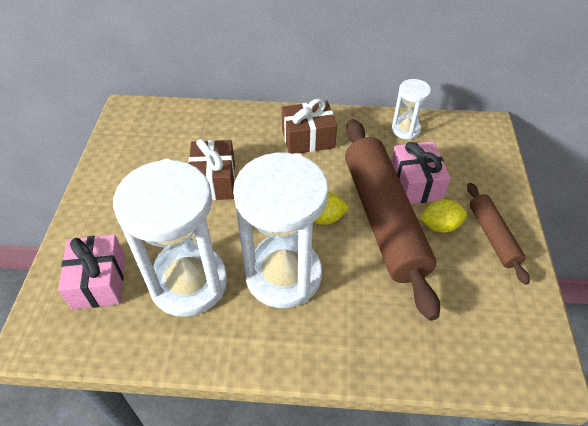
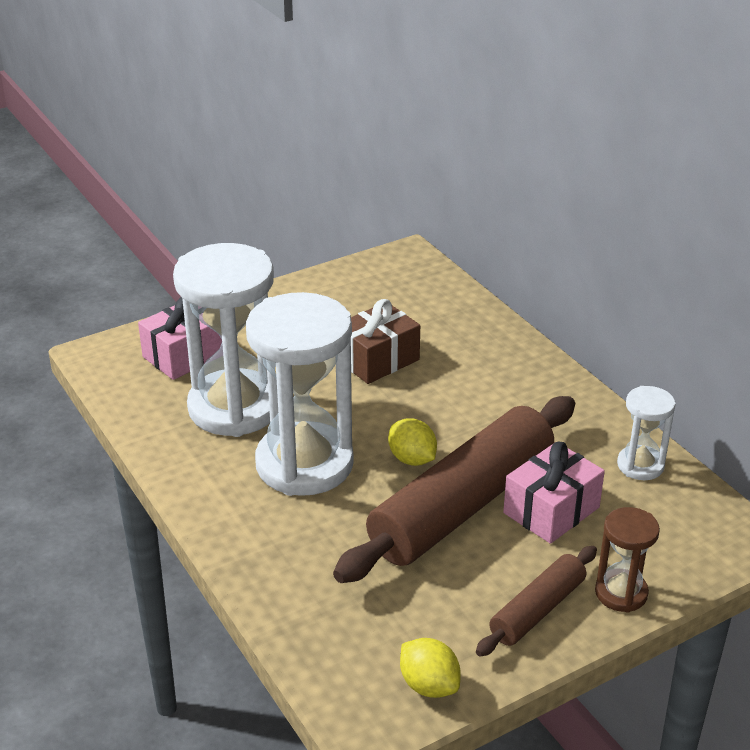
camera: 55 degrees right, 15 degrees down
brown gift [282,99,337,154] -> none
yellow lemon [420,199,467,233] -> yellow lemon moved to [400,638,461,698]
none -> brown hourglass [595,507,660,613]

